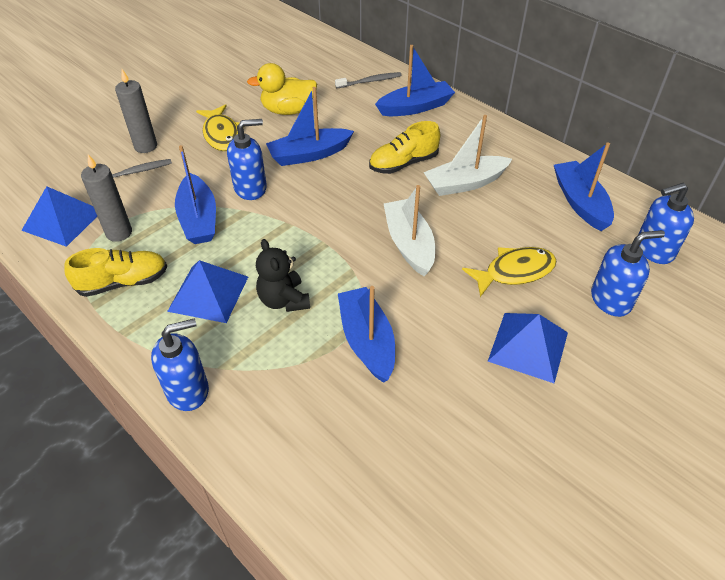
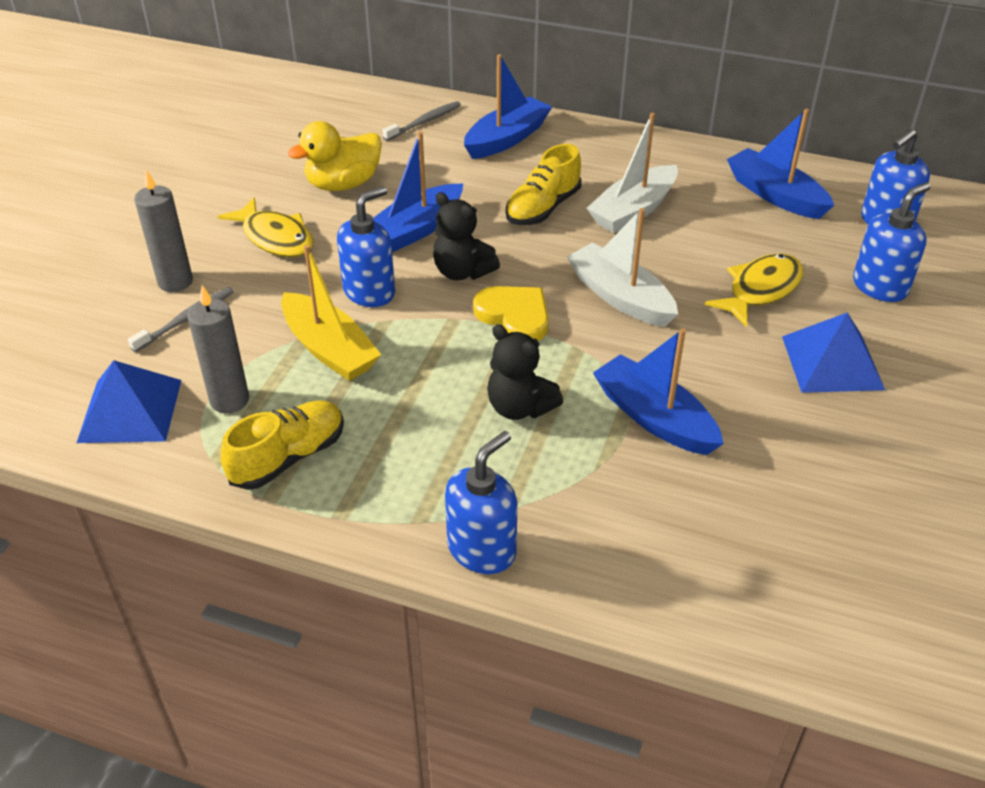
camera: 25 degrees left, 5 degrees down
blue pyramid [167,260,248,323] -> none
blue boat [175,145,216,244] -> yellow boat [281,245,381,381]
none -> black teddy bear [433,192,500,280]
none -> yellow heart [473,286,549,341]

